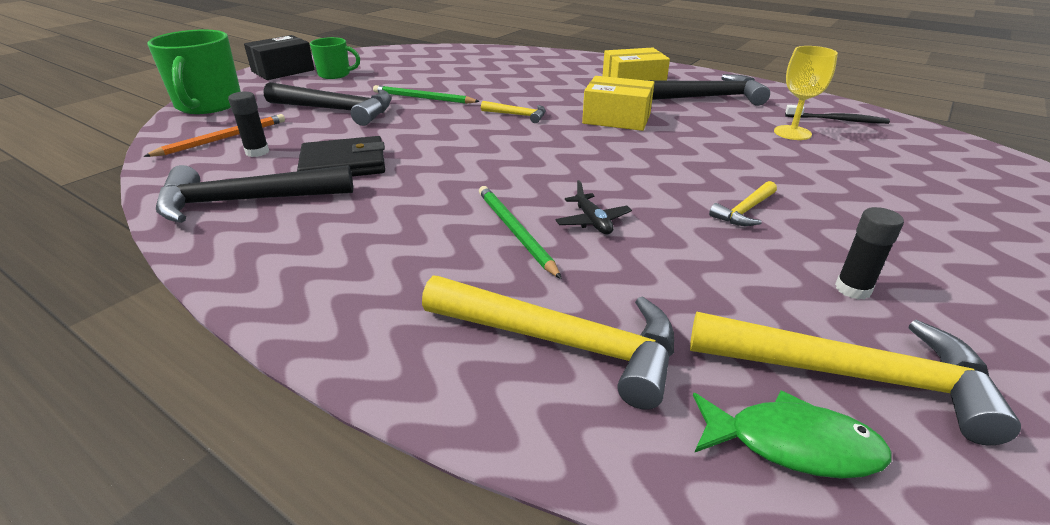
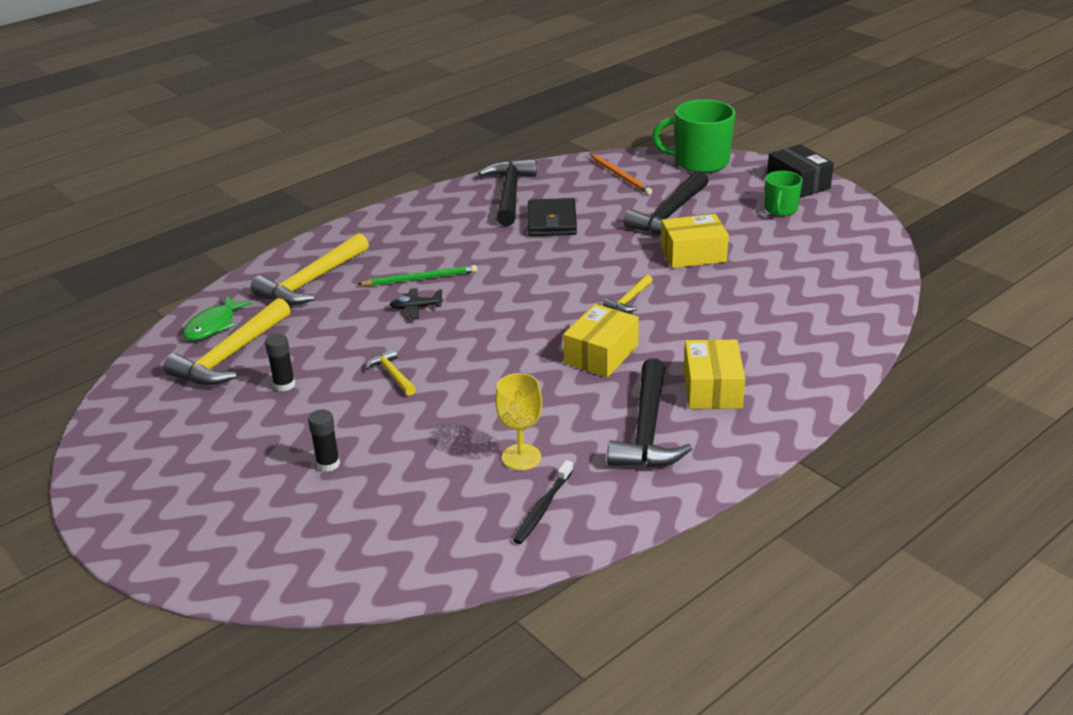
camera: 105 degrees right, 0 degrees up
black glue stick [228,92,269,157] -> black glue stick moved to [308,409,340,472]
green pencil [373,85,480,104] -> yellow box [661,214,729,268]

